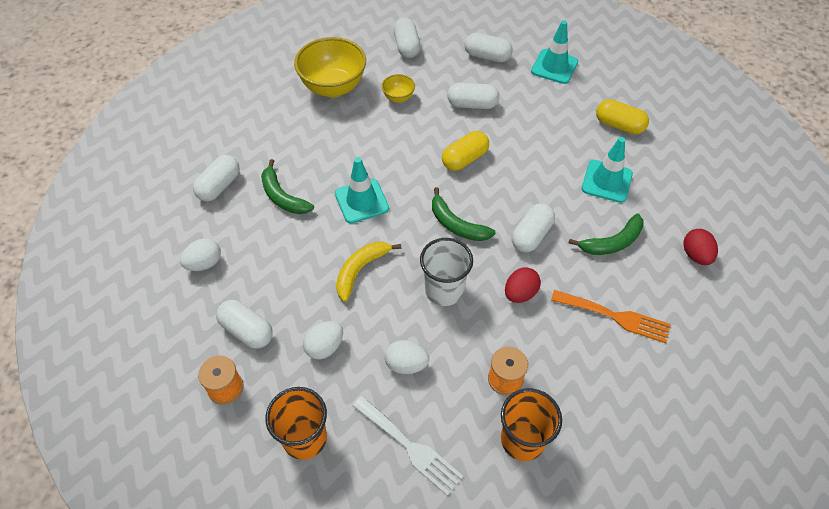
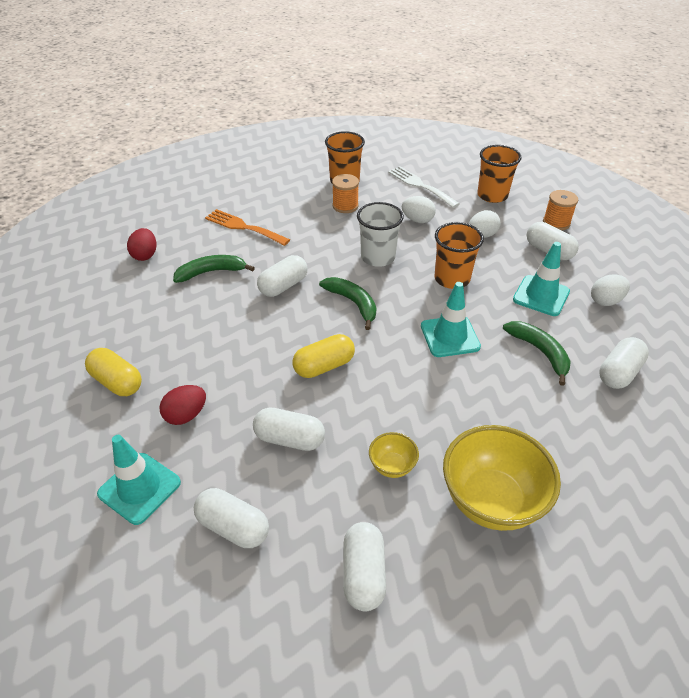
camera: 170 degrees left, 10 degrees down
yellow banana [336,242,401,302] -> orange cup [435,222,484,289]
red egg [505,267,541,303] -> red egg moved to [159,385,206,425]
turquoise traffic cone [582,137,633,203] -> turquoise traffic cone moved to [513,242,570,316]

